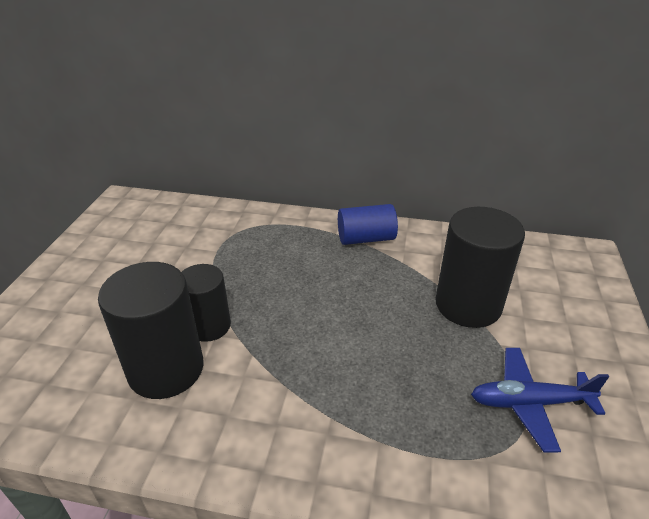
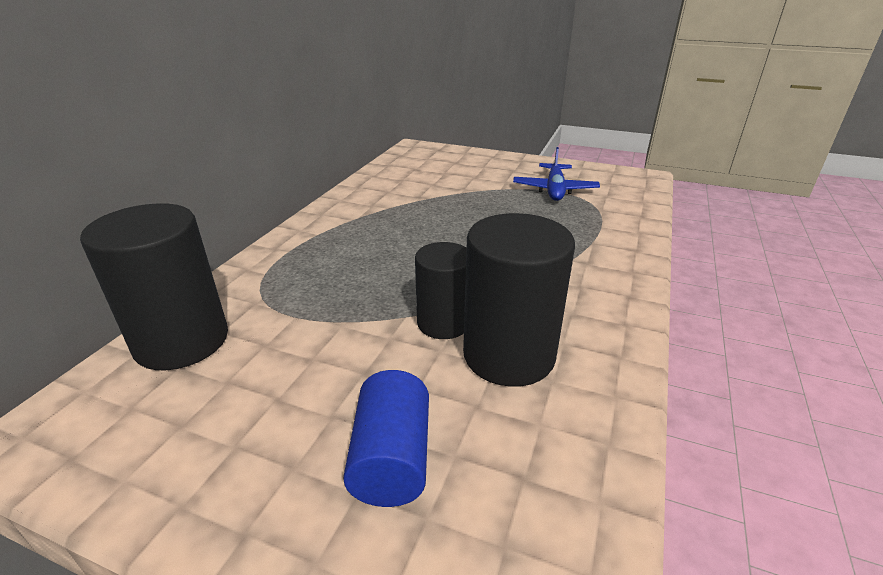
camera: 80 degrees left, 5 degrees down
blue cylinder [338,204,398,245] -> blue cylinder moved to [343,370,429,507]
black cylinder [435,207,525,328] -> black cylinder moved to [80,203,228,370]

